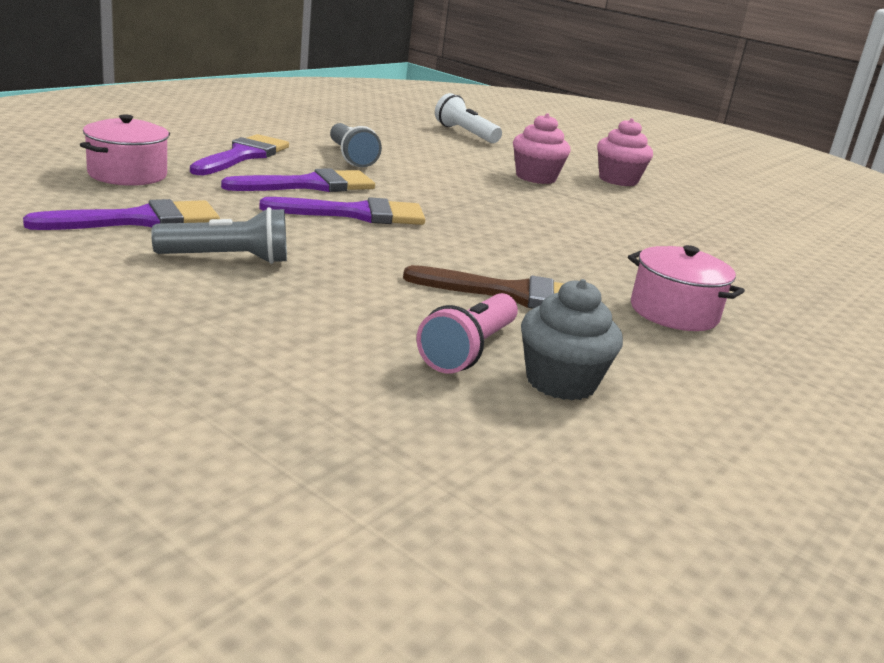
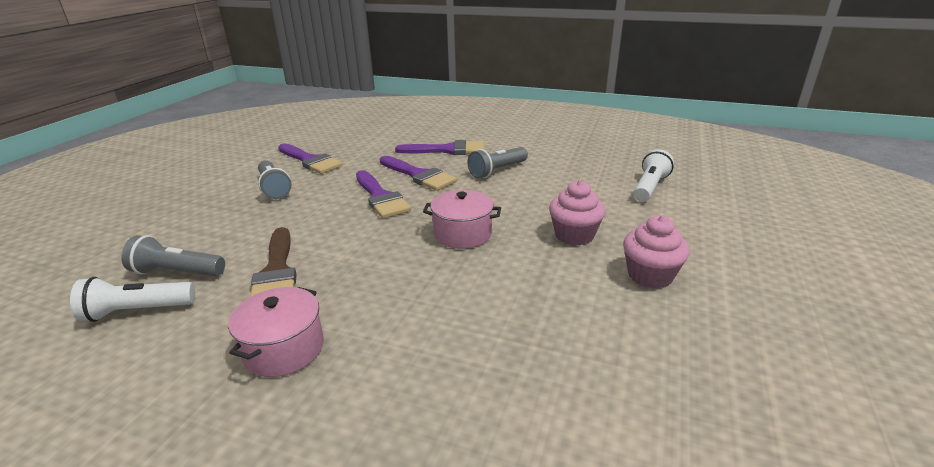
camera: 75 degrees right, 5 degrees up
pink pot [80,114,170,186] -> pink pot moved to [423,190,501,249]
pink flashlight [417,293,518,374] -> grey flashlight [121,235,225,277]
grey cupcake [521,279,623,401] -> white flashlight [70,277,195,322]

